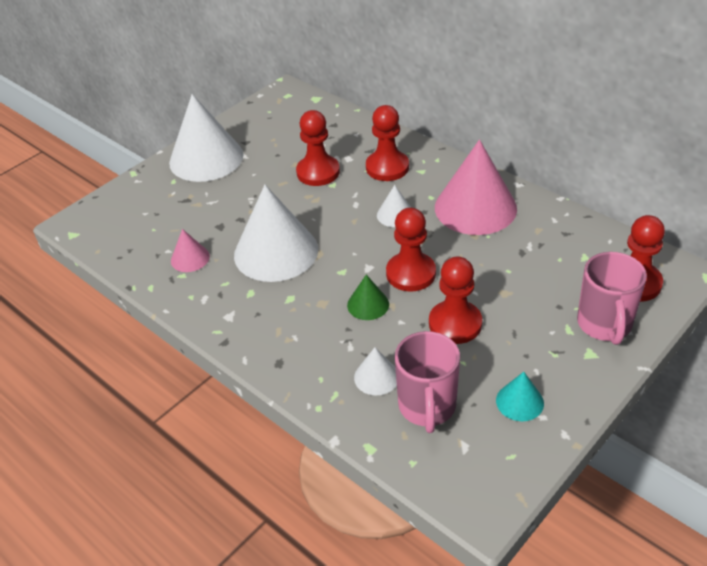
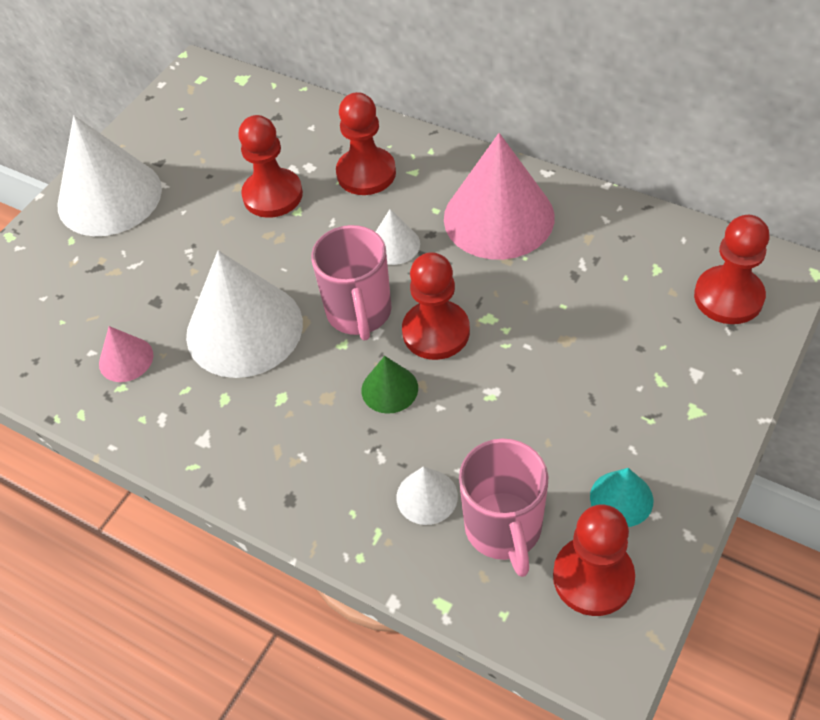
camera: 10 degrees left, 10 degrees up
red pawn [429,256,482,344] -> red pawn moved to [553,504,635,616]
pink mug [577,252,647,345] -> pink mug moved to [311,225,392,341]

